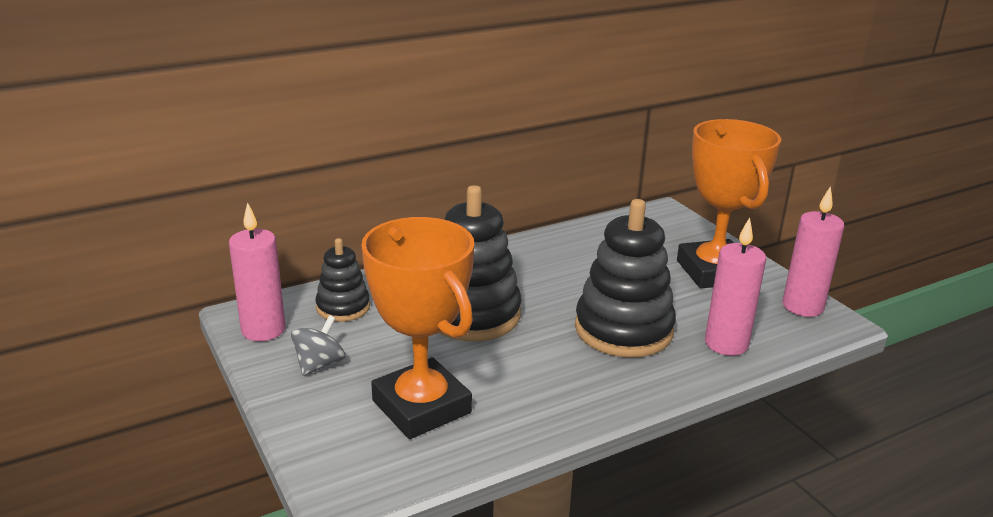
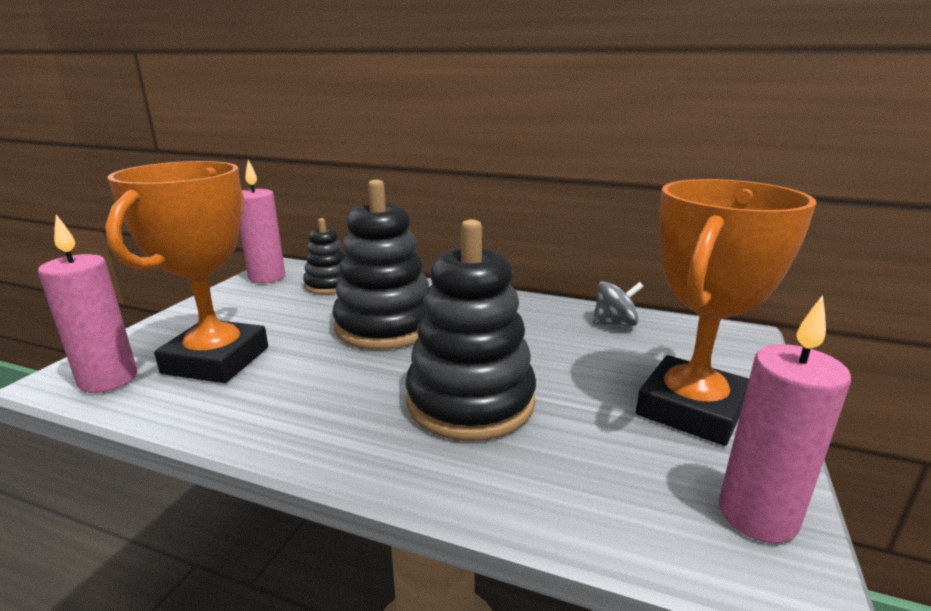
camera: 50 degrees right, 5 degrees down
grey spinning top [291,315,345,376] -> grey spinning top moved to [593,281,644,326]
pink candle [705,217,766,356] -> pink candle moved to [38,214,137,393]

